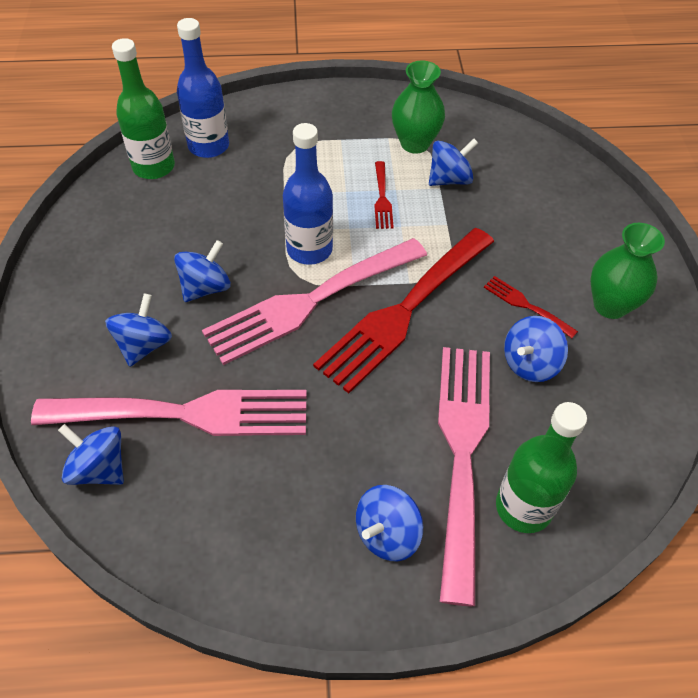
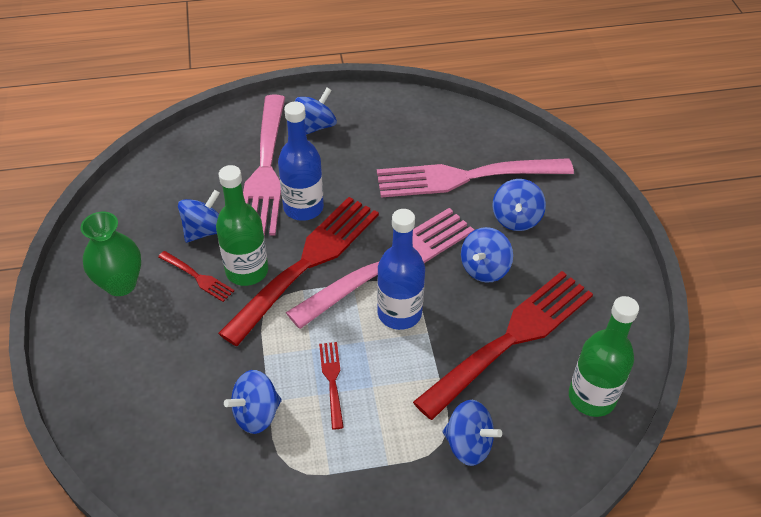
camera: 175 degrees right, 5 degrees down
blue spinning top [58,424,124,485] -> blue spinning top moved to [443,400,502,466]
blue bottle [177,18,229,158] -> blue bottle moved to [278,101,324,221]
green vase [392,61,445,154] -> none
green bottle [496,402,587,533] -> green bottle moved to [216,165,268,286]
none -> red fork [413,271,593,420]

